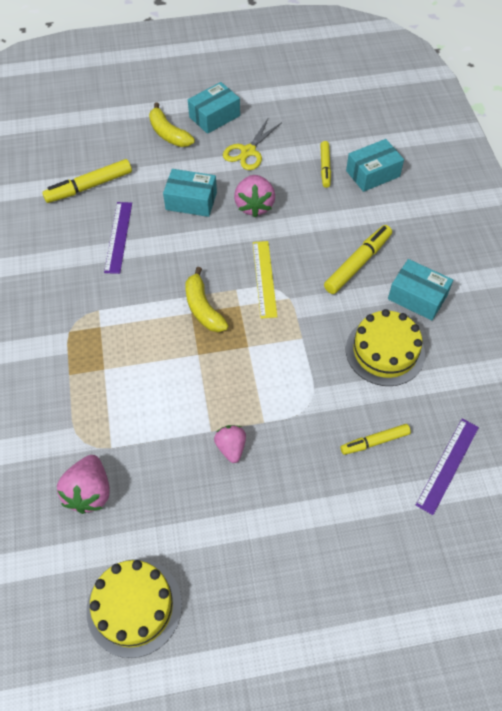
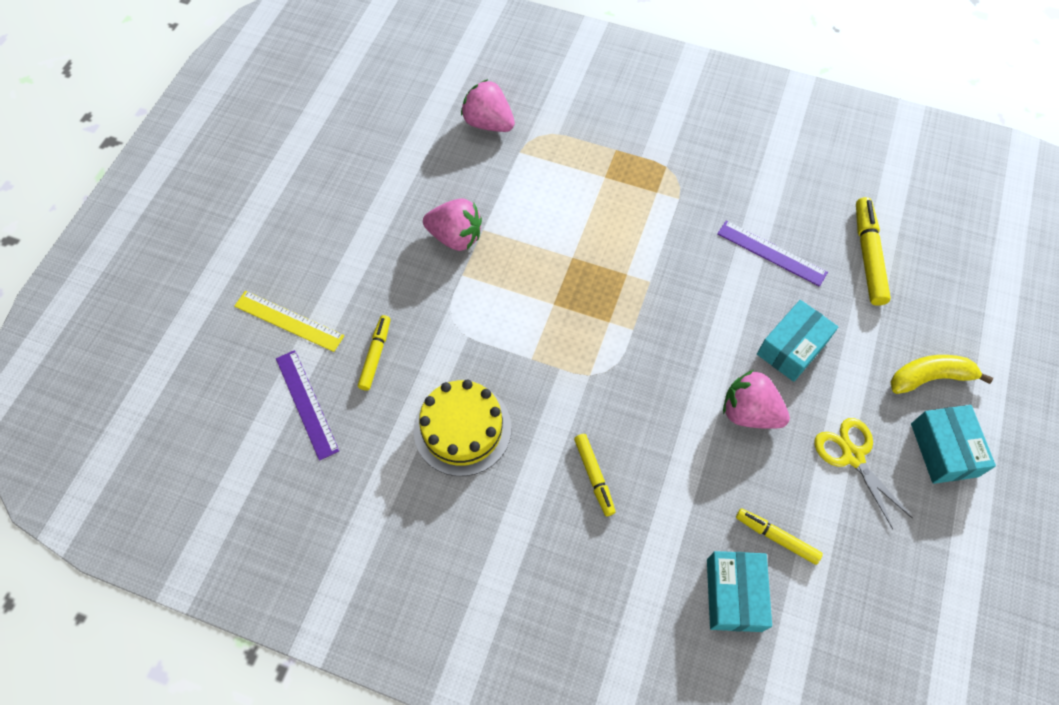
camera: 120 degrees right, 5 degrees up
yellow cake [86,559,182,658] -> none
yellow banana [185,267,229,332] -> none
pink strawberry [214,425,246,463] -> pink strawberry [423,198,482,251], size x1.54
yellow ruler [253,241,277,319] -> yellow ruler moved to [234,291,344,352]
yellow marker [324,225,392,294] -> yellow marker [574,434,616,516], size x0.64
turquoise box [388,259,453,320] -> none

